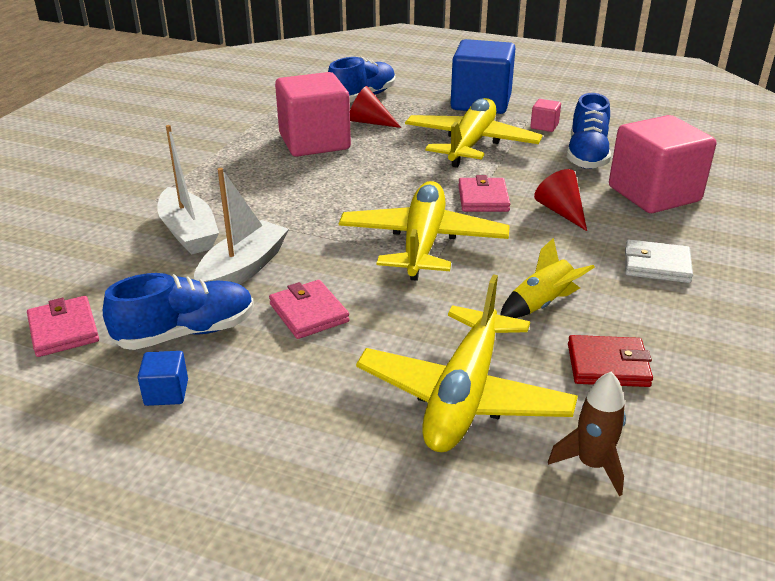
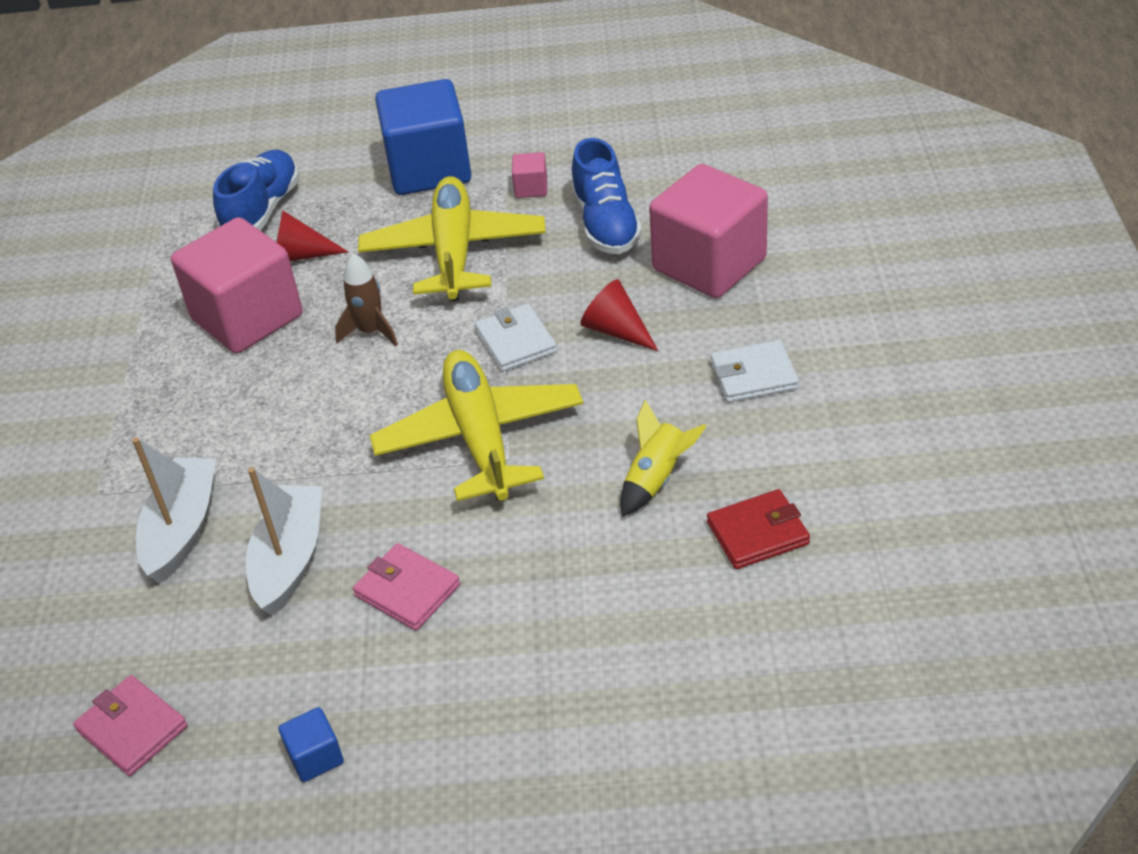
camera: 20 degrees left, 10 degrees up
blue shoe [103,273,254,350] -> none
white boat [157,125,219,254] -> white boat turned 120 degrees counterclockwise [132,437,216,583]
yellow plane [356,274,578,452] -> none
pink wallet [458,175,510,212] -> white wallet [475,304,557,372]
brown rocket [548,372,626,496] -> brown rocket moved to [335,253,398,346]

